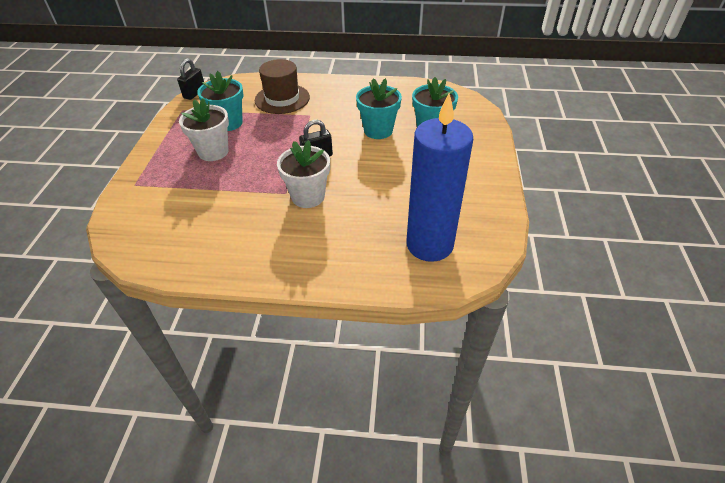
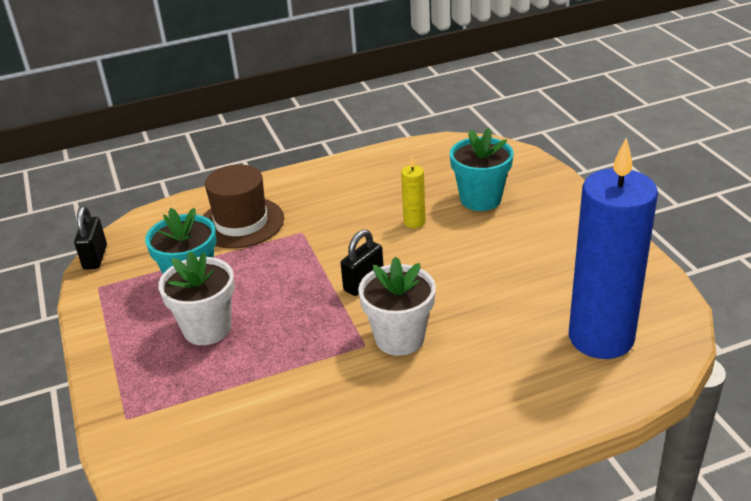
camera: 25 degrees left, 10 degrees down
turquoise flower pot [356,78,402,139] -> yellow candle [401,157,426,228]

